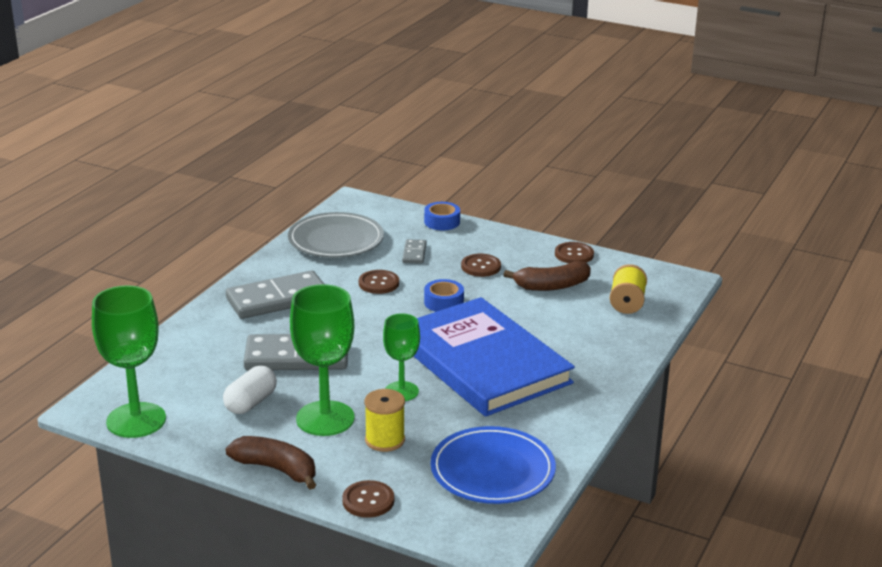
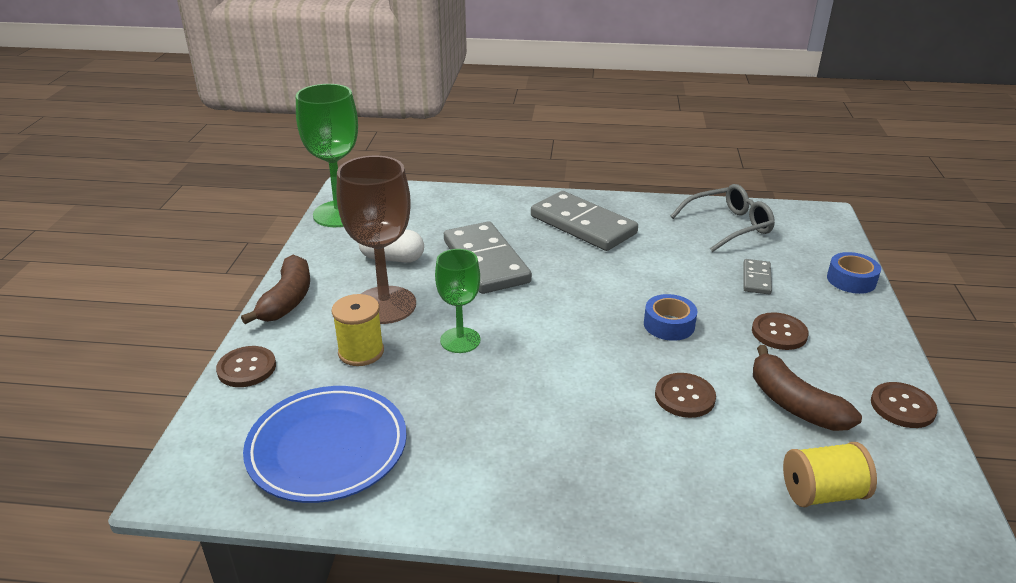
camera: 70 degrees right, 5 degrees up
grey plate [288,212,384,258] -> grey glasses [670,184,775,252]
green goblet [290,284,354,436] -> brown goblet [337,156,416,324]
brown button [359,270,399,294] -> brown button moved to [655,373,716,418]
grey domino [402,239,427,264] -> grey domino turned 60 degrees counterclockwise [744,259,772,294]
blue book [413,297,575,417] -> none

